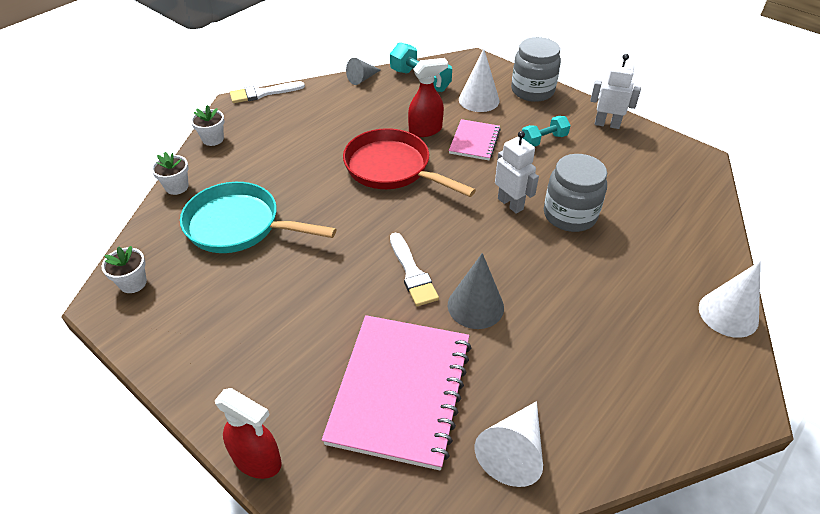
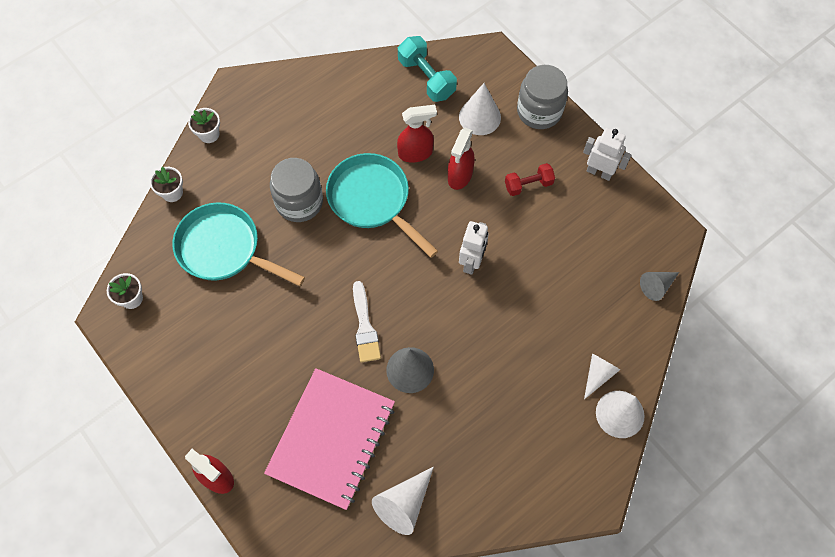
camera: 10 degrees right, 20 degrees up
white brush [230,81,305,103] -> none
red pan [343,128,476,197] -> turquoise pan [326,153,438,258]
grey cone [346,58,381,85] -> grey cone moved to [640,272,679,301]
pink notebook [449,119,501,160] -> red spray bottle [448,128,474,190]
white robot [495,131,539,214] -> white robot turned 45 degrees clockwise [459,221,489,275]
turquoise dumbbell [522,116,571,147] -> red dumbbell [505,163,555,196]
grey jar [544,154,607,232] -> grey jar moved to [270,158,323,222]
none -> white cone [584,354,620,399]

